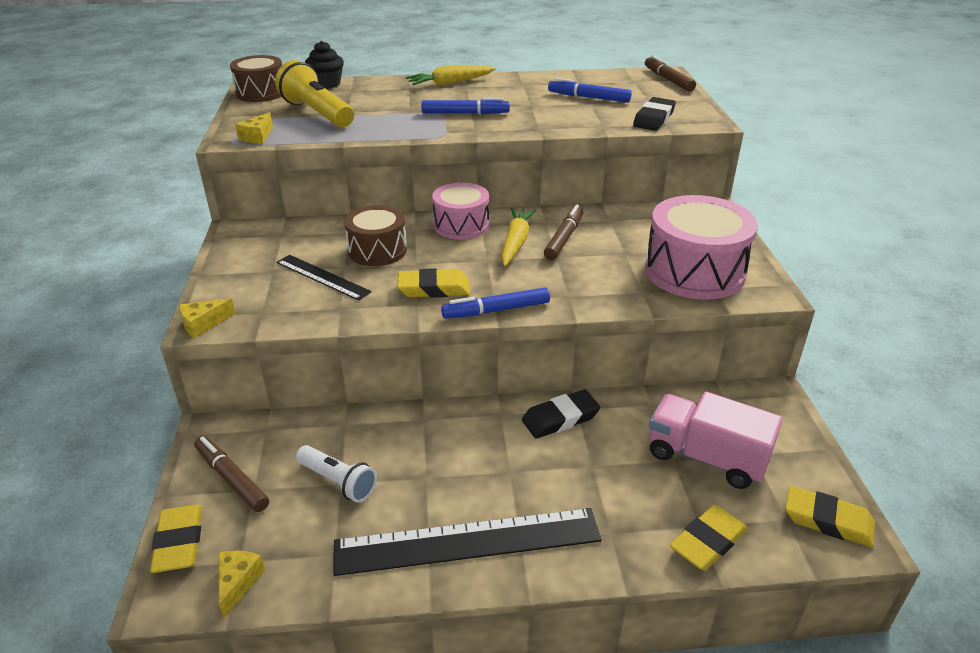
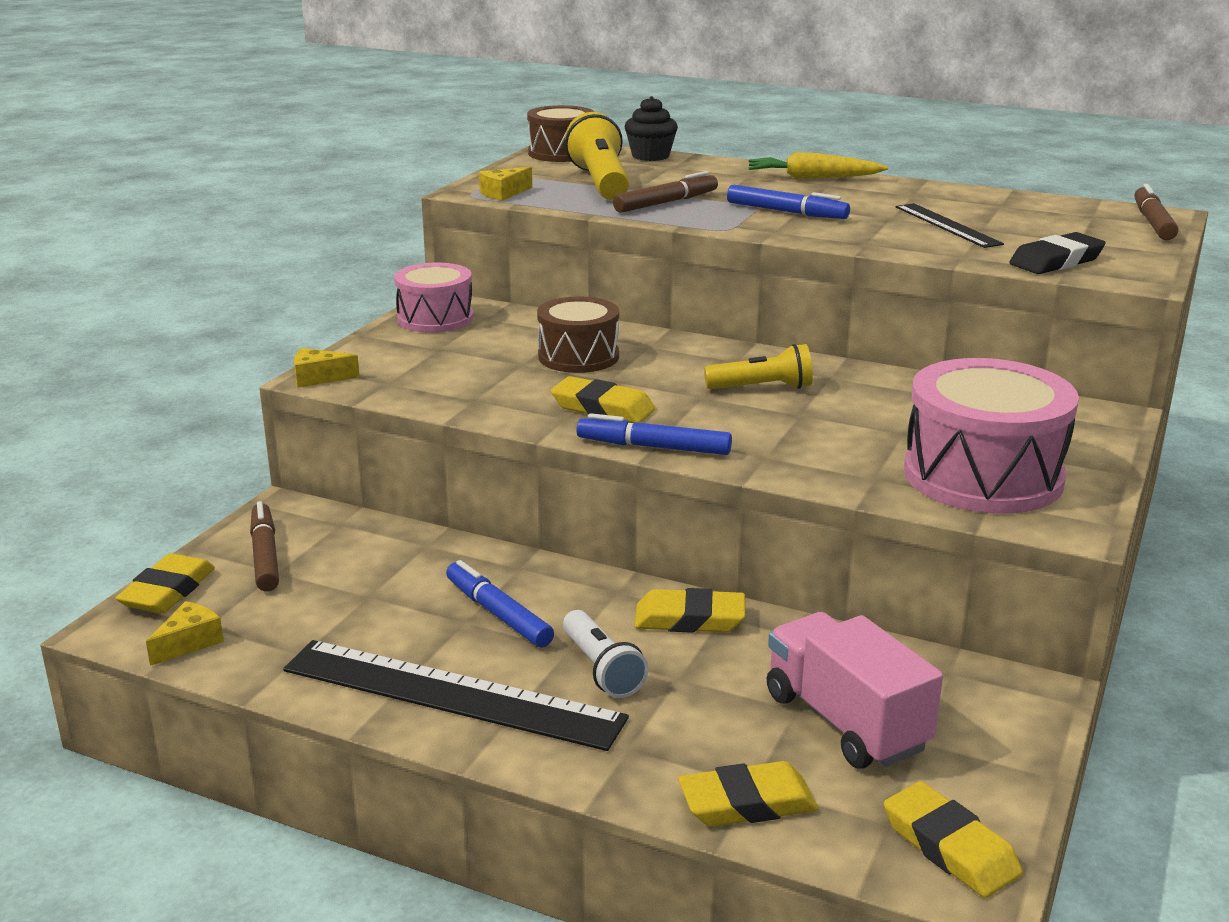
camera: 30 degrees right, 10 degrees down
black ruler [276,255,372,301] -> black ruler moved to [895,203,1004,248]
white flashlight [296,445,377,502] -> white flashlight moved to [563,610,648,698]
pink drum [432,182,489,240] -> pink drum moved to [394,262,473,333]
yellow carrot [501,208,536,266] -> yellow flashlight [704,344,813,389]
black eraser [522,390,600,439] -> yellow eraser [634,588,745,633]
brown marker [544,205,584,260] -> brown marker moved to [613,171,718,213]
blue marker [548,78,632,103] -> blue marker moved to [446,560,554,648]

